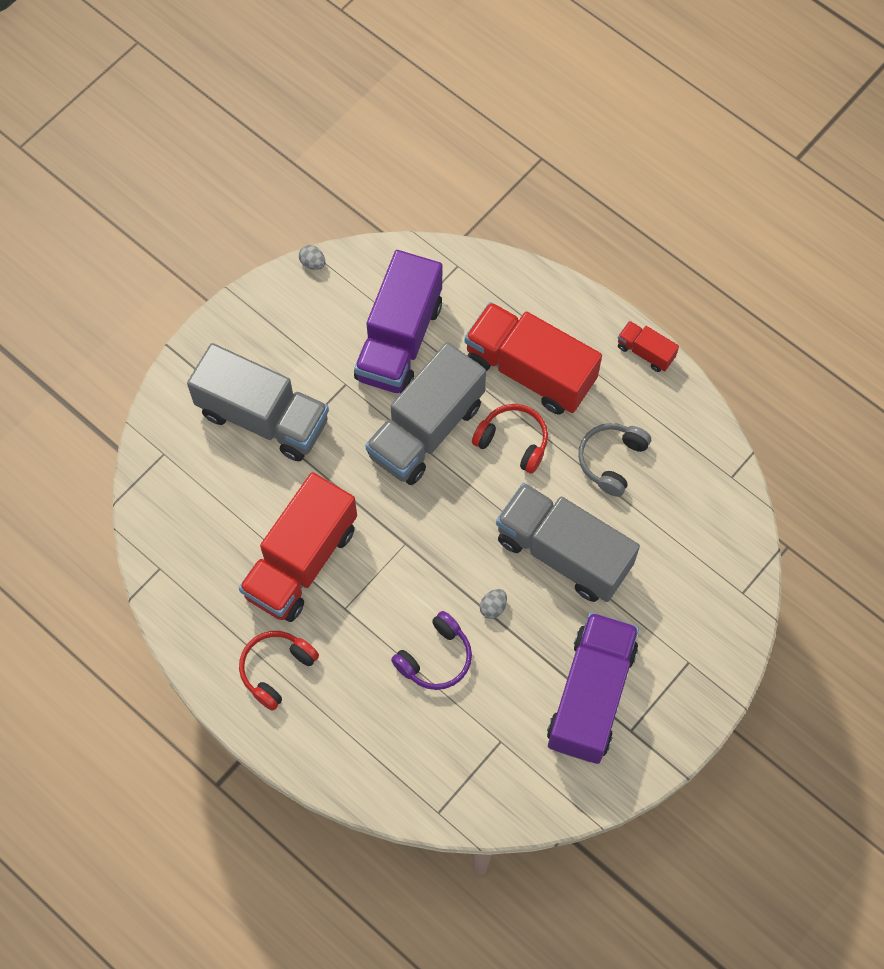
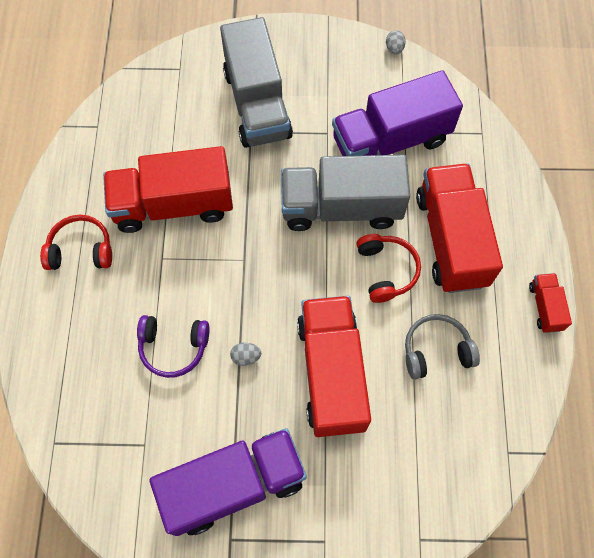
camera: 50 degrees right, 0 degrees up
grey truck [496,483,640,602] -> red truck [297,296,371,437]

